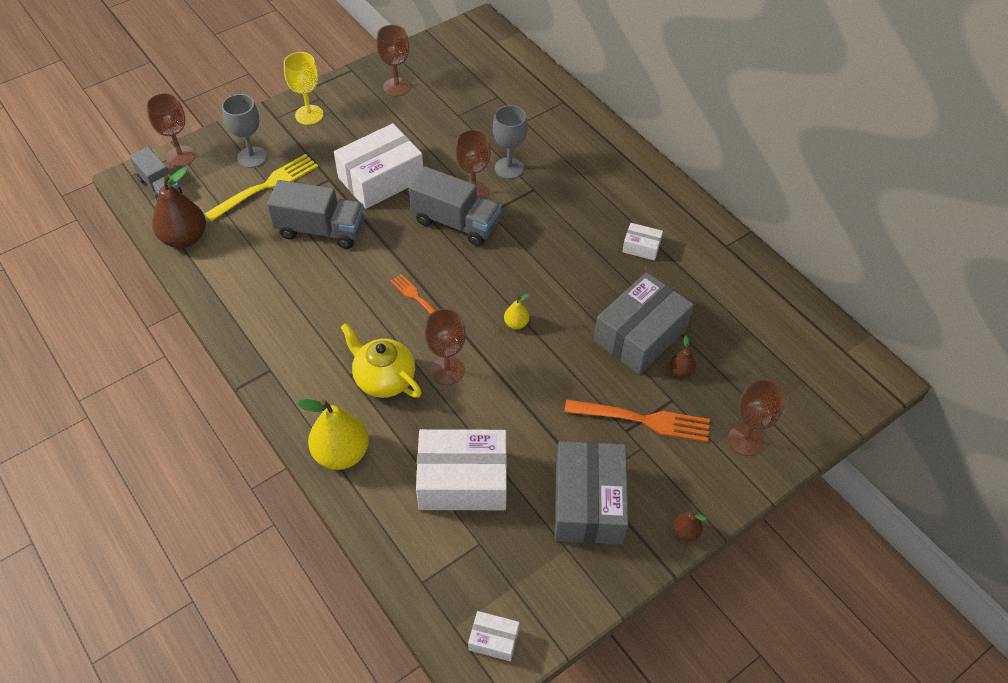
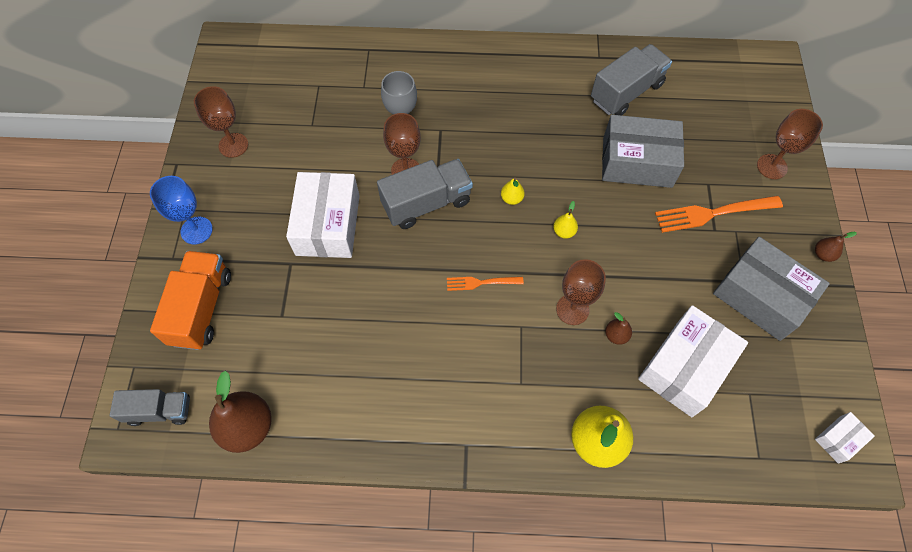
camera: 50 degrees left, 10 degrees up
brown goblet [146,93,196,167] -> none
yellow fork [205,154,318,222] -> none
grey goblet [222,94,267,168] -> orange truck [150,251,231,350]
grey truck [267,180,364,249] -> grey truck moved to [591,44,672,116]
yellow goblet [284,52,323,125] -> blue goblet [150,176,213,245]
yellow teapot [340,323,422,398] -> none
orange fork [564,399,710,442] -> orange fork turned 150 degrees counterclockwise [655,196,783,233]
grey box [594,272,694,375] -> grey box turned 75 degrees counterclockwise [602,115,684,188]
white box [622,223,663,261] -> none
brown pear [670,336,696,378] -> brown pear moved to [605,312,632,345]
none -> yellow pear [501,178,525,205]

